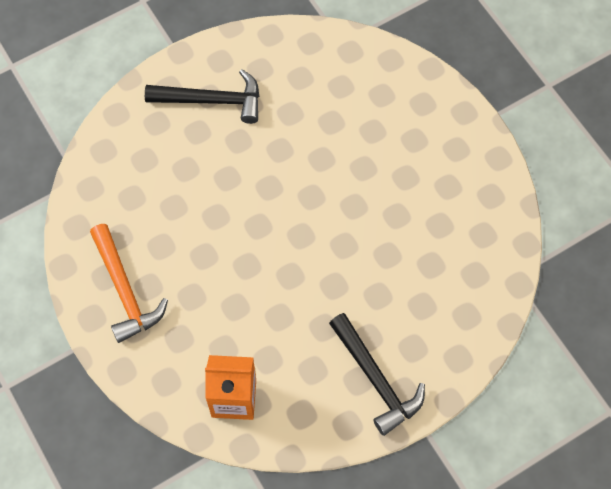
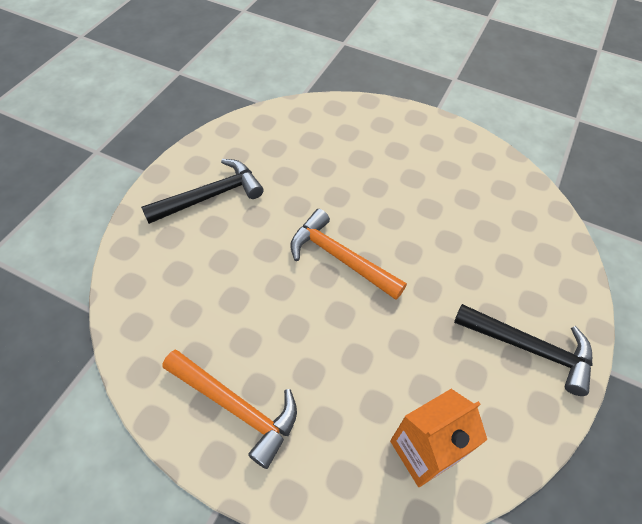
camera: 35 degrees left, 10 degrees down
none -> orange hammer [291,209,407,300]

